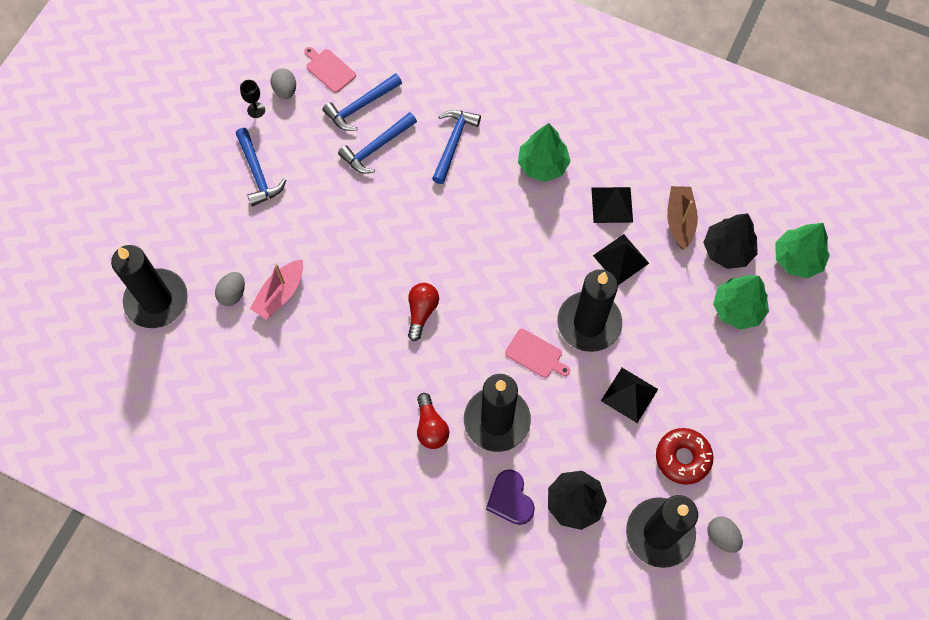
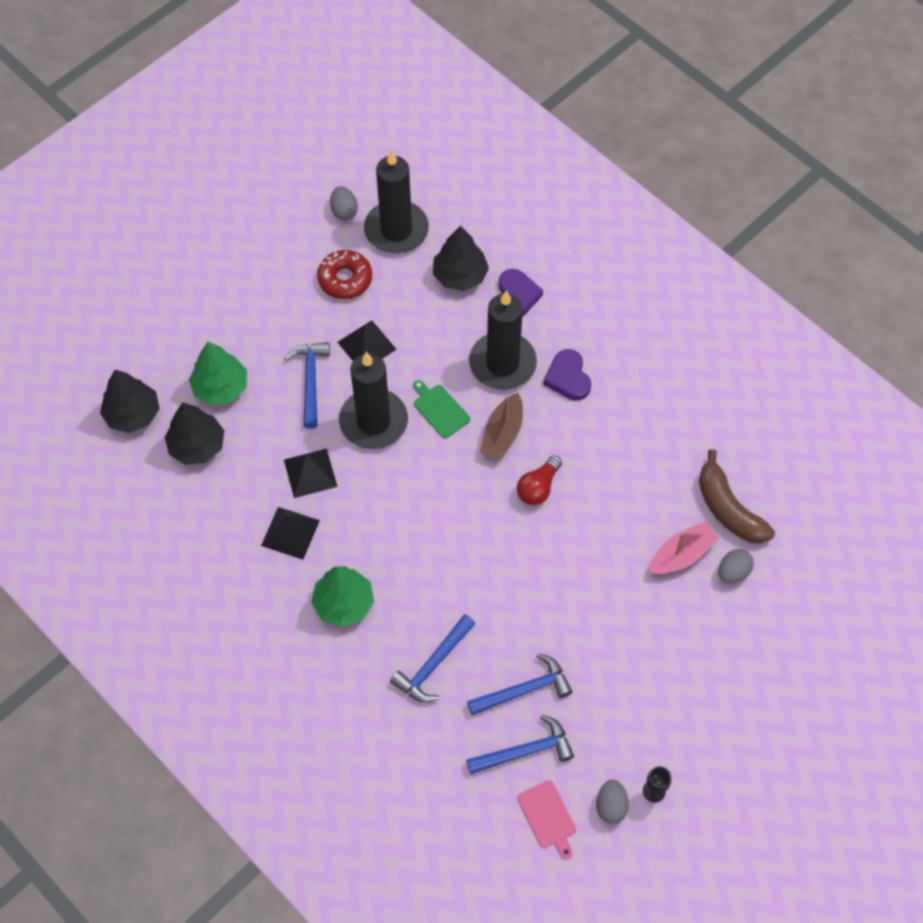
camera: 160 degrees left, 5 degrees down
black candle [111,245,188,328] -> none
blue hammer [236,128,286,207] -> blue hammer moved to [284,342,330,429]
red light bulb [417,393,449,449] -> purple heart [543,349,591,401]
pink cutting board [505,329,570,378] -> green cutting board [413,380,470,438]
brown boat [667,186,698,250] -> brown boat moved to [480,393,523,460]
green tree [775,223,830,278] -> black tree [100,369,160,433]
none -> brown banana [699,449,775,543]

